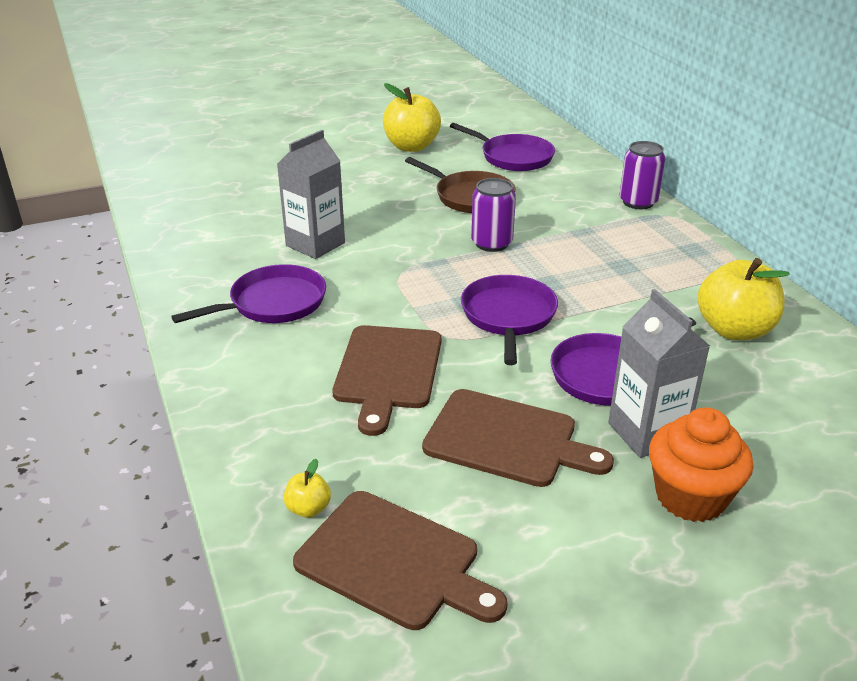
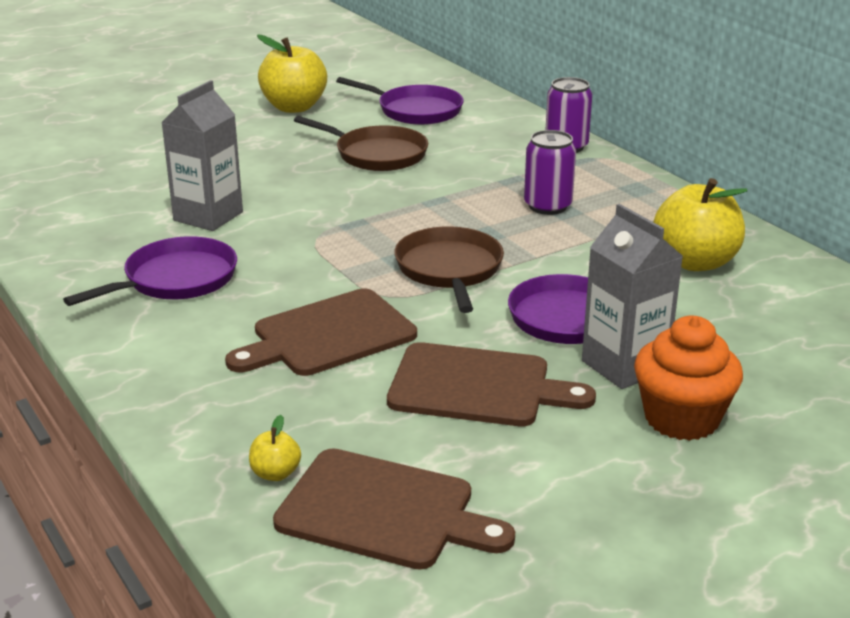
camera: 10 degrees left, 5 degrees down
brown cutting board [332,325,441,436] -> brown cutting board turned 60 degrees clockwise [225,288,417,376]
purple pan [461,275,558,365] -> brown pan [394,226,504,313]
purple can [471,178,516,252] -> purple can moved to [524,130,576,215]

